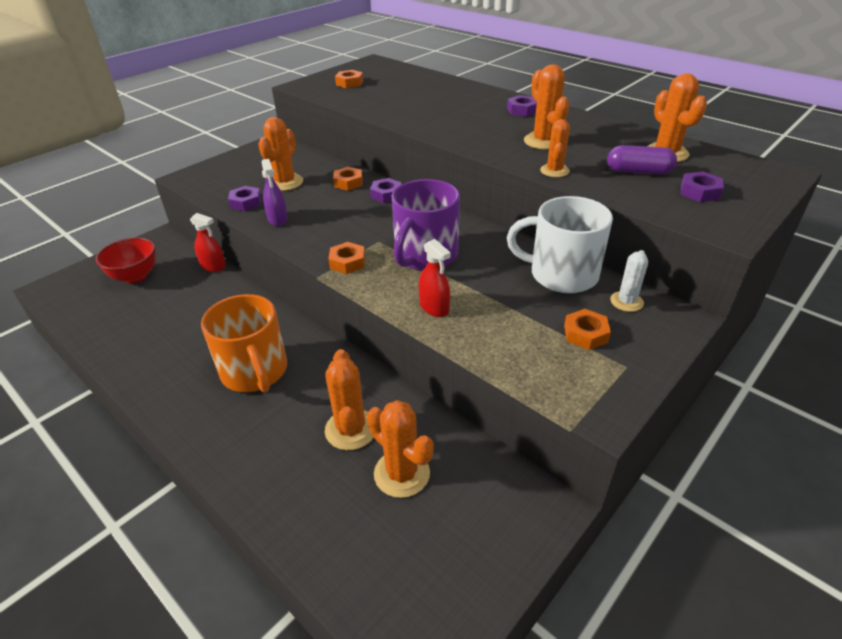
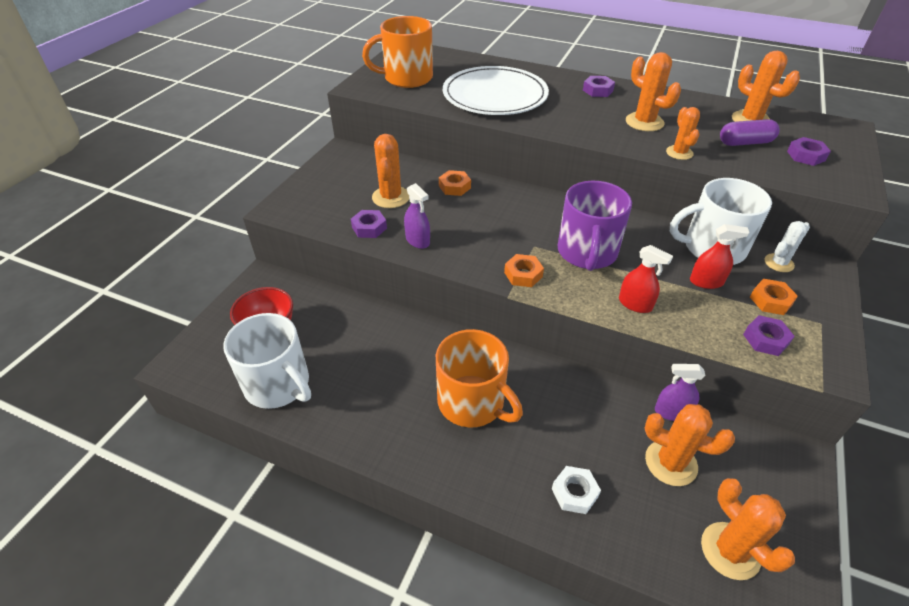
camera: 20 degrees left, 5 degrees up
red spray bottle [190,213,226,272] -> red spray bottle moved to [690,224,749,289]
orange cactus [325,349,374,450] -> orange cactus moved to [701,478,795,580]
orange nut [335,70,363,88] -> orange mug [362,16,433,88]
purple nut [370,178,402,203] -> purple nut moved to [743,315,795,356]
white cactus [610,250,648,312] -> white cactus turned 45 degrees clockwise [765,221,810,272]
none -> white mug [223,313,311,409]
none -> white plate [443,66,549,115]
none -> white nut [552,466,601,514]
none -> purple spray bottle [655,364,706,421]

